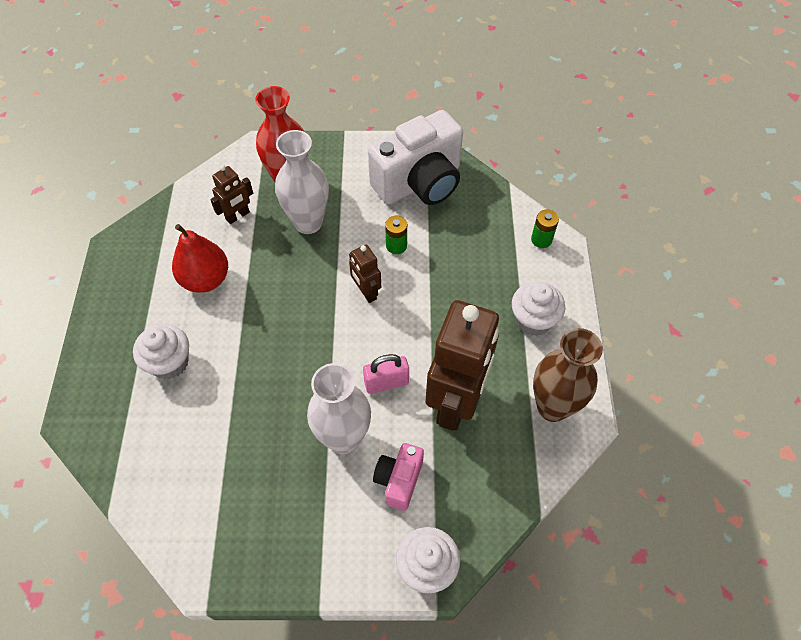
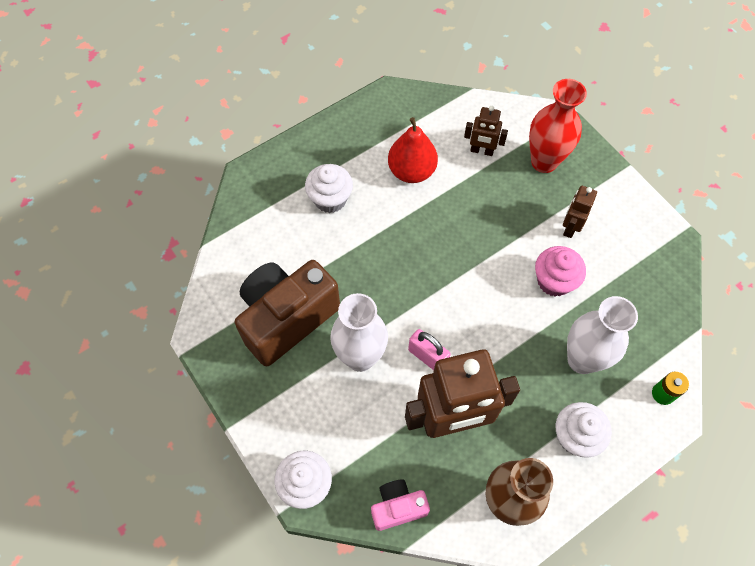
camera: 55 degrees right, 5 degrees up
white vase [275,130,329,234] -> white vase moved to [567,296,638,374]
brown robot [349,244,381,303] -> brown robot moved to [563,186,597,238]
white camera [368,110,463,205] -> none
pink camera [373,443,424,511] -> pink camera moved to [371,479,430,531]
green battery [385,216,407,254] -> pink cupcake [535,246,586,297]
none -> brown camera [235,260,340,366]

